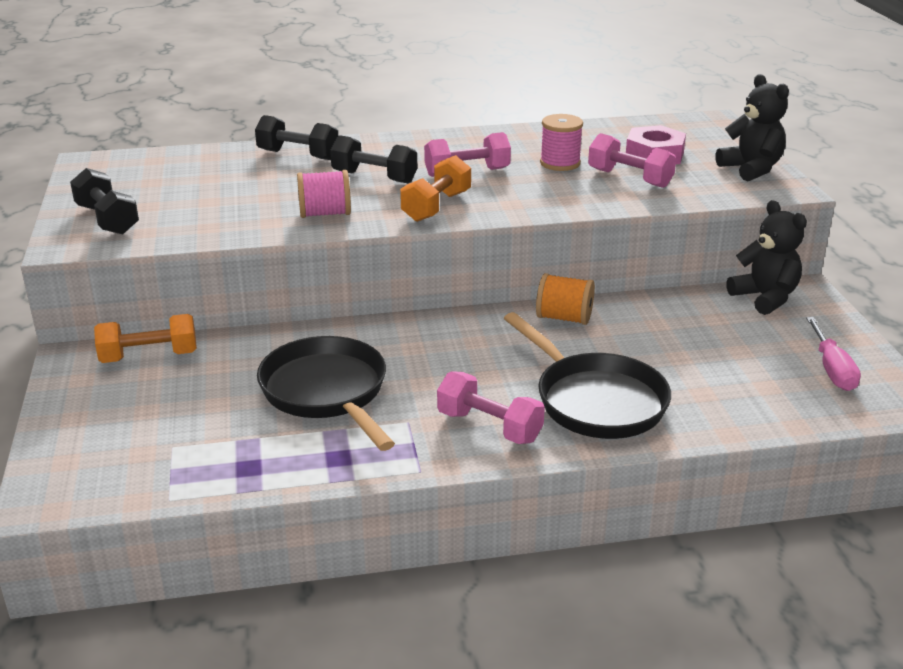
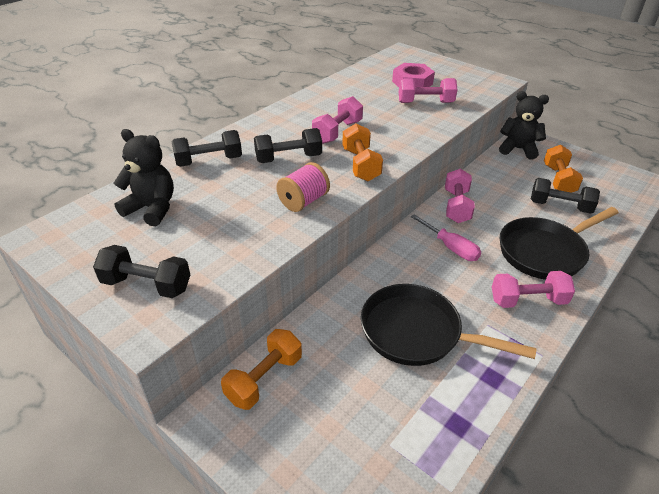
camera: 40 degrees left, 10 degrees up
black pan [504,312,671,439] -> black pan turned 135 degrees clockwise [500,207,619,280]
orange spool [536,273,595,325] -> pink dumbbell [445,169,475,223]
pink spool [540,114,583,171] -> none
black teddy bear [715,74,789,181] -> black teddy bear moved to [113,129,174,226]
pink screwdriver [806,317,861,391] -> pink screwdriver moved to [411,214,481,261]
none -> black dumbbell [531,178,600,214]
none -> orange dumbbell [544,145,583,193]

